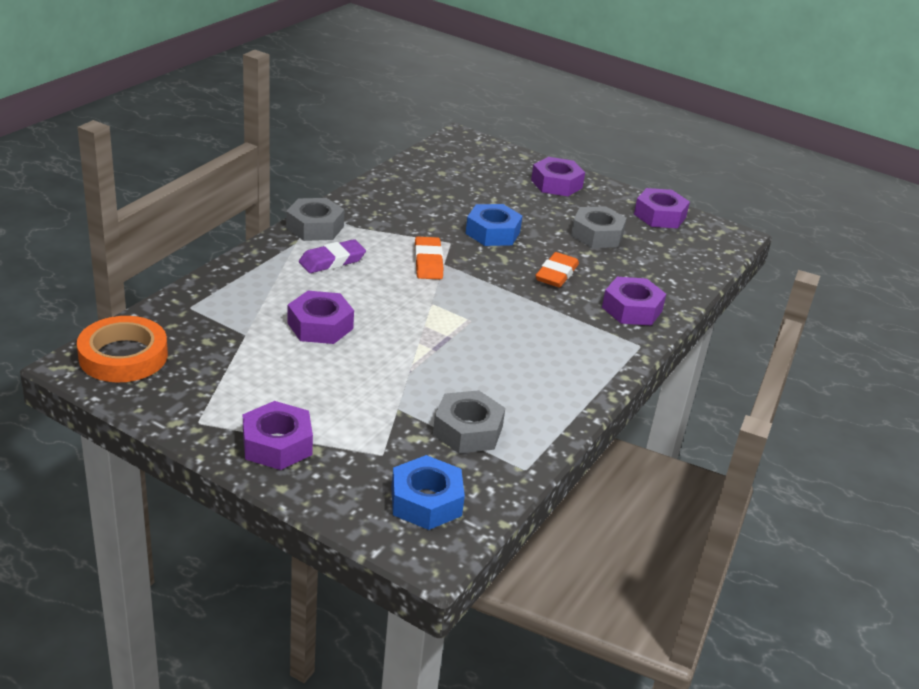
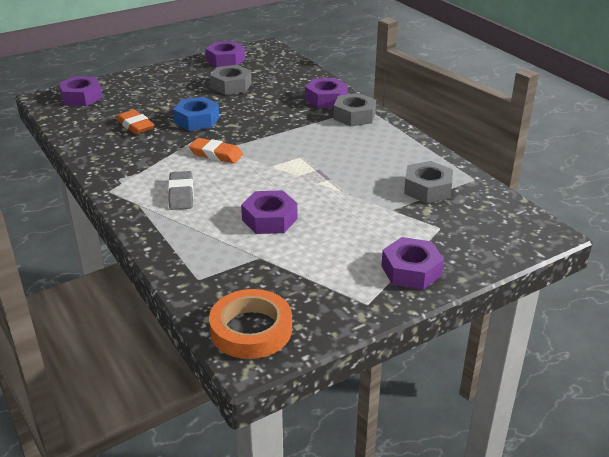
camera: 60 degrees left, 0 degrees up
grey nut [286,198,345,241] -> grey nut moved to [333,93,376,127]
purple eraser [299,239,366,273] -> grey eraser [168,171,194,210]
blue nut [392,455,465,530] -> none
purple nut [531,157,585,196] -> purple nut moved to [58,76,102,106]
orange eraser [535,252,579,287] -> orange eraser moved to [116,110,154,134]

